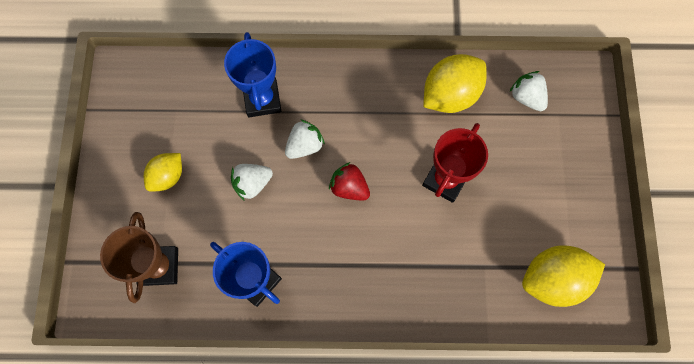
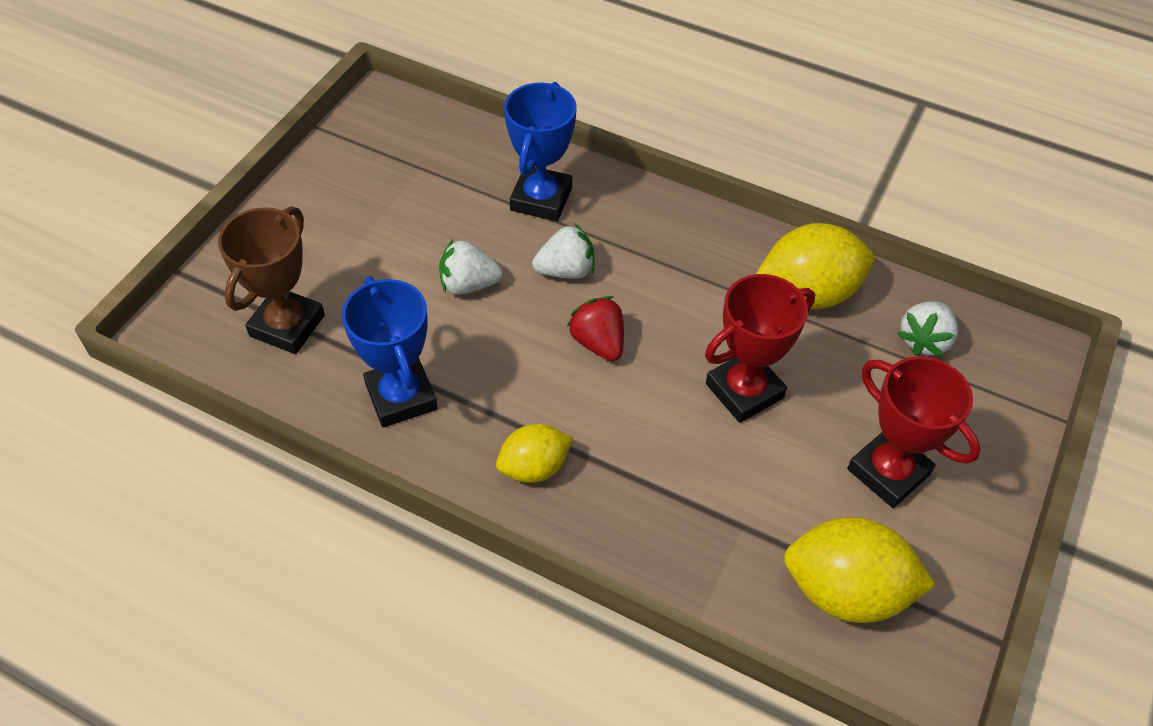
camera: 25 degrees right, 20 degrees down
yellow lemon [144,153,182,191] -> yellow lemon moved to [496,424,573,483]
white strawberry [510,71,548,111] -> white strawberry turned 135 degrees counterclockwise [898,301,958,357]
none -> red trophy [847,356,980,508]

